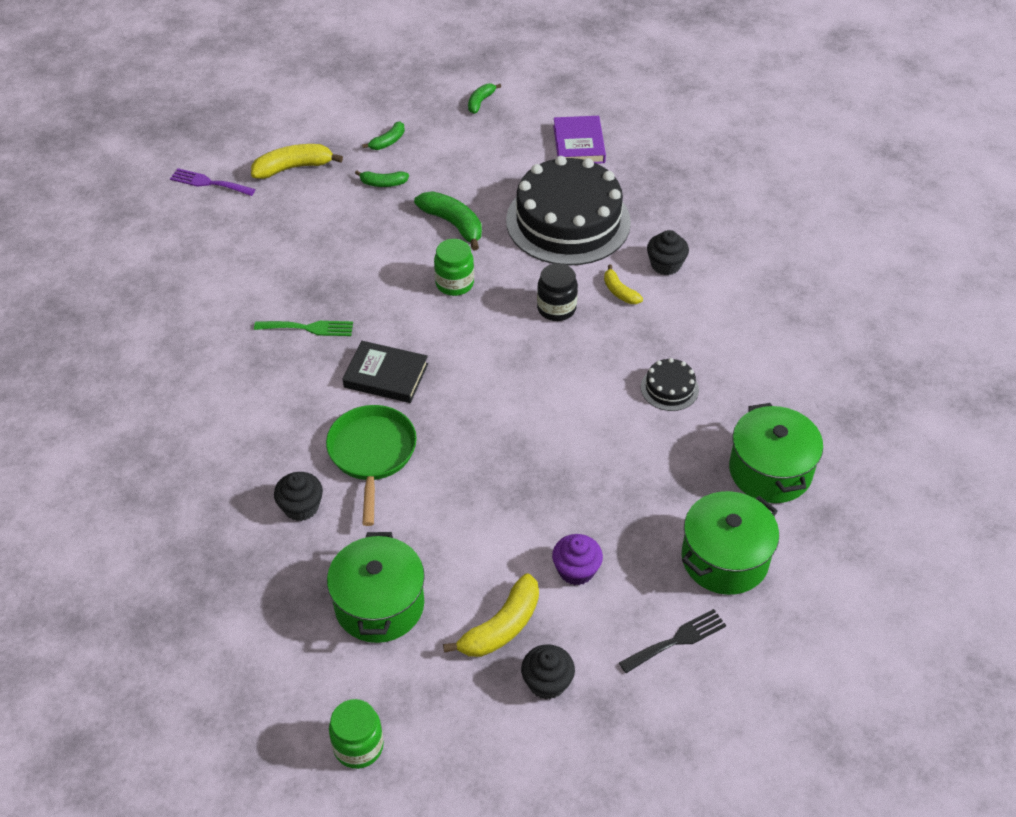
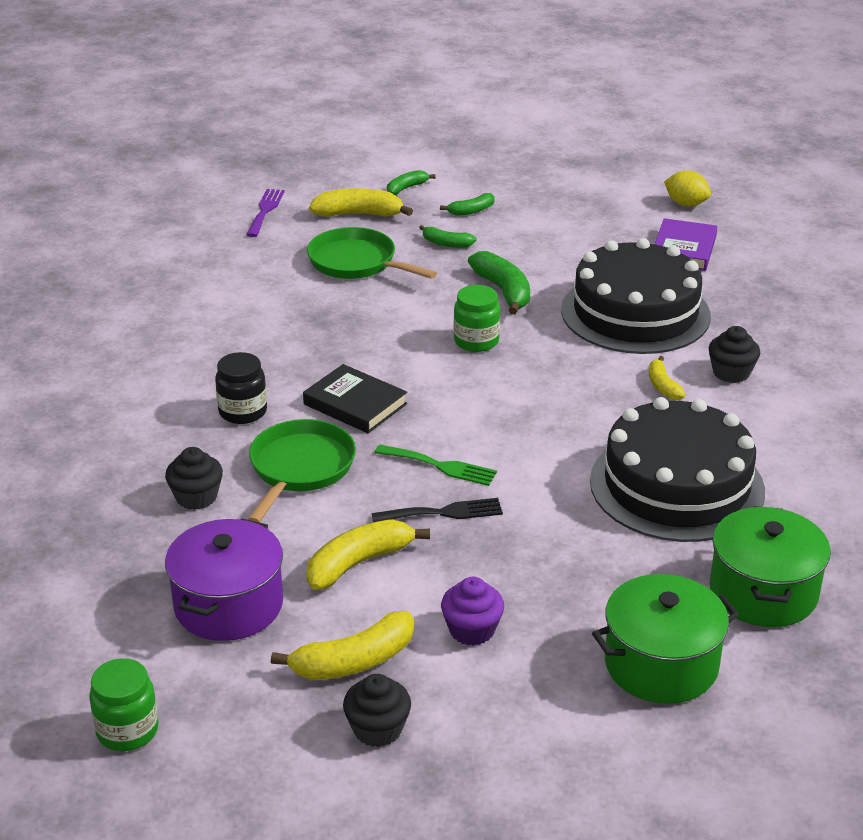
camera: 20 degrees right, 15 degrees down
purple fork [170,168,256,196] -> purple fork turned 60 degrees clockwise [246,189,285,237]
green fork [254,321,353,336] -> green fork moved to [375,445,497,486]
green pot [327,532,425,643] -> purple pot [165,518,283,641]
green banana [468,84,501,114] -> green banana moved to [387,170,436,195]
black jar [537,263,578,321] -> black jar moved to [215,352,267,424]
black fork [619,609,726,673] -> black fork moved to [371,498,503,522]
black cake [641,358,699,411] -> black cake [590,397,765,542], size x2.39
none -> yellow banana [306,519,430,590]
none -> green pan [307,227,437,279]
none -> yellow lemon [664,170,711,206]

